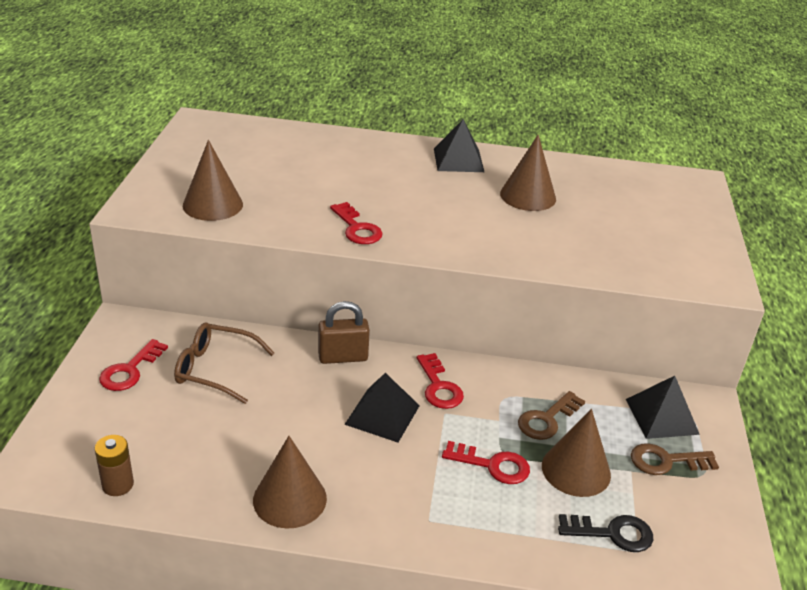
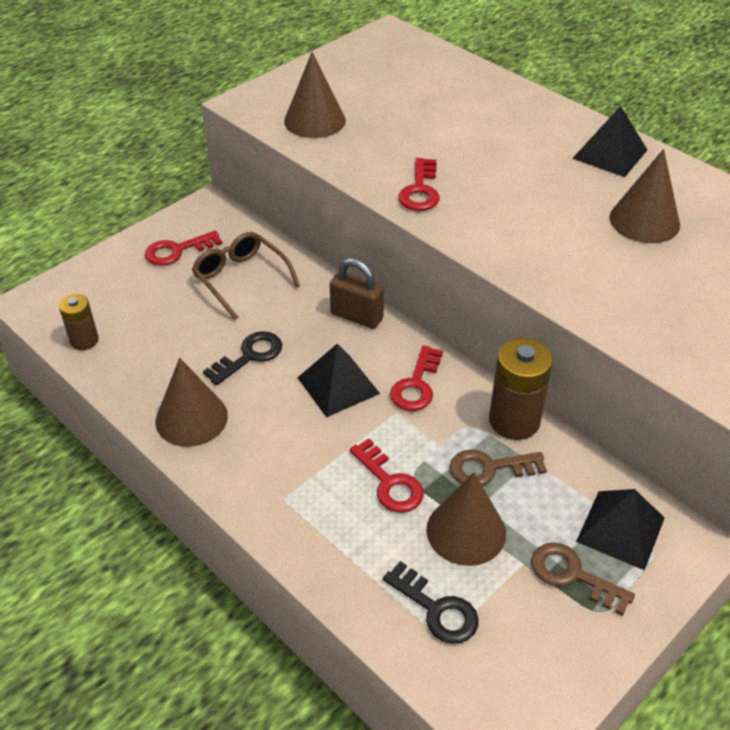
camera: 40 degrees right, 10 degrees up
none -> black key [203,331,282,385]
none -> brown battery [489,338,553,440]

